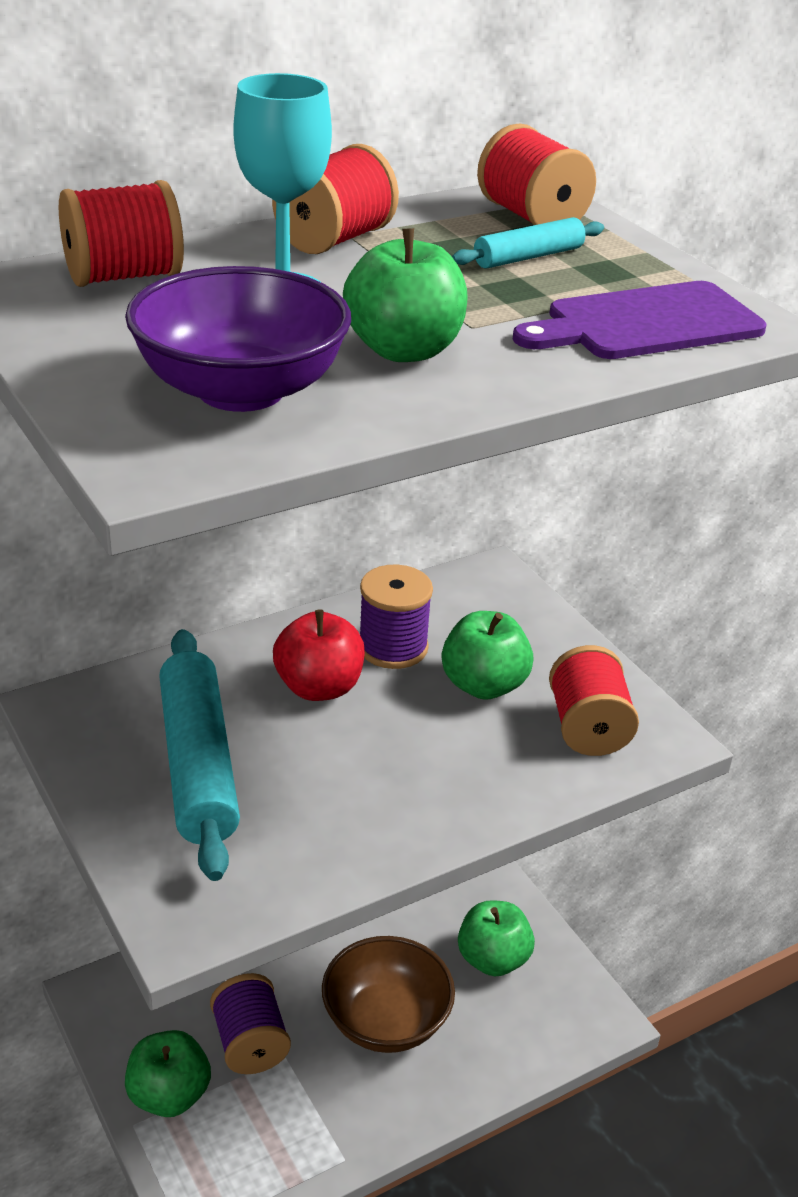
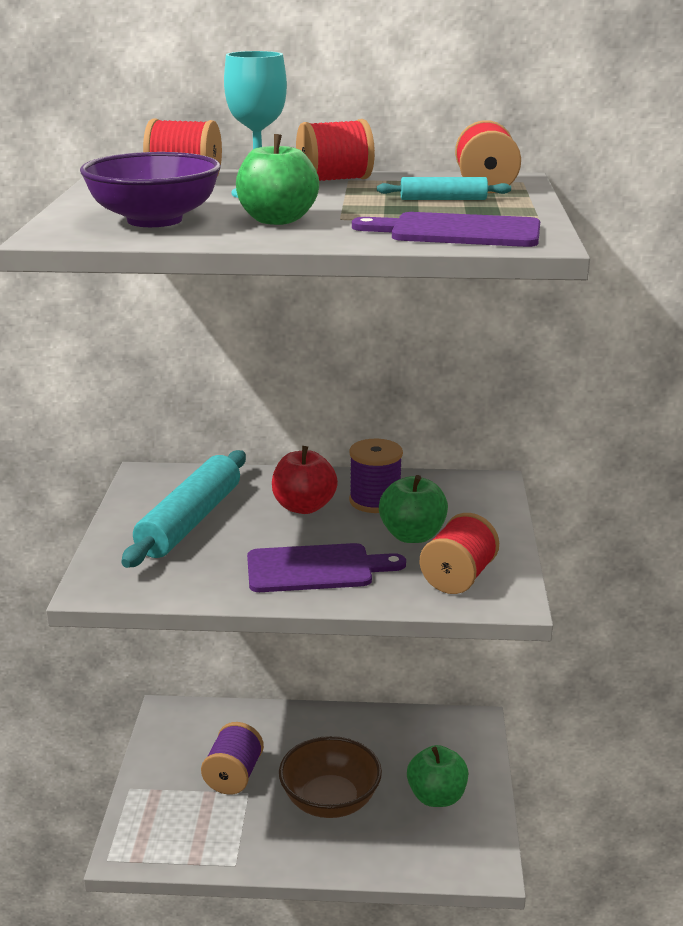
camera: 35 degrees right, 10 degrees down
green apple [125,1030,211,1117] -> none
none -> purple cutting board [247,543,406,592]

